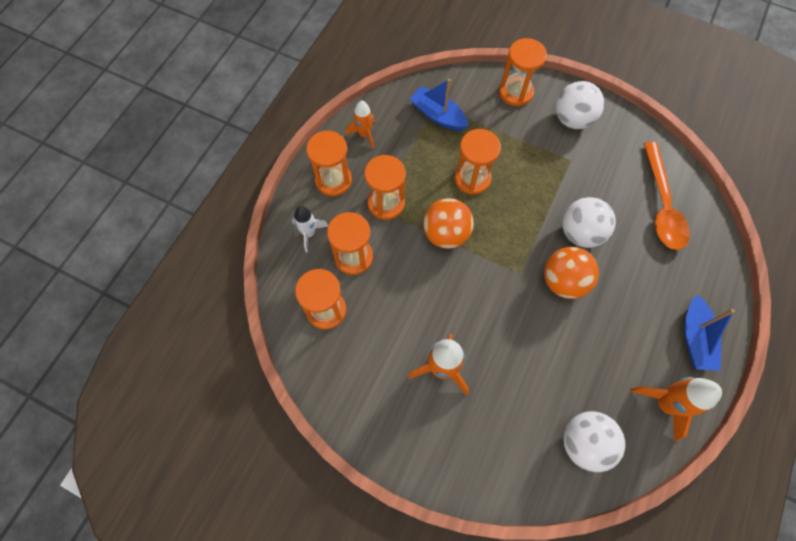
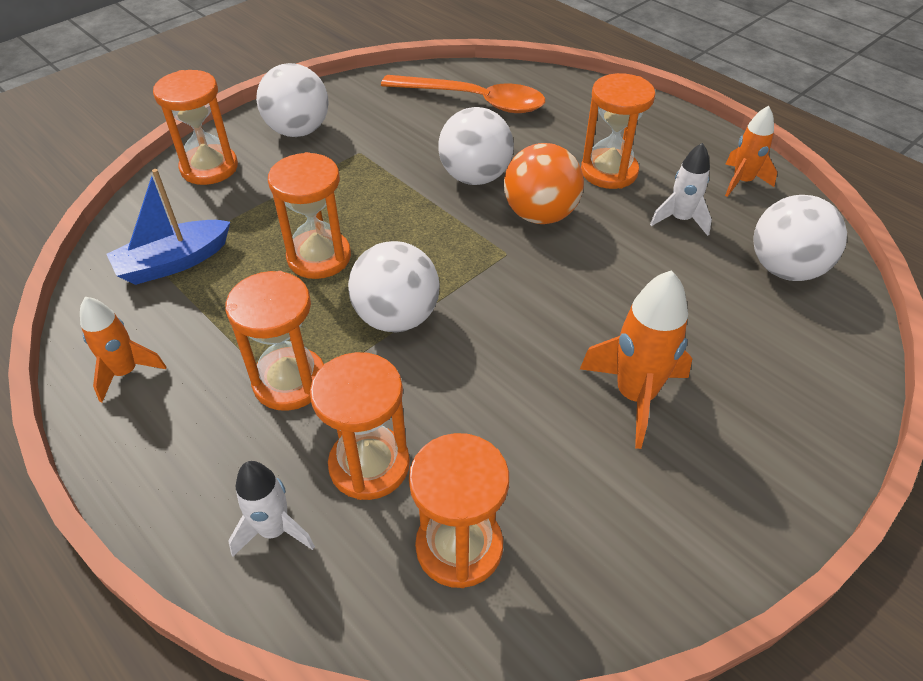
camera: 70 degrees left, 20 degrees down
orange hourglass [306,131,352,196] -> orange hourglass moved to [581,73,655,189]
orange ball [423,198,474,249] -> white ball [348,241,440,332]
orange rocket [630,377,722,441] -> orange rocket [725,106,777,197], size x0.64
blue boat [684,295,735,371] -> none
none -> white rocket [650,143,712,236]

